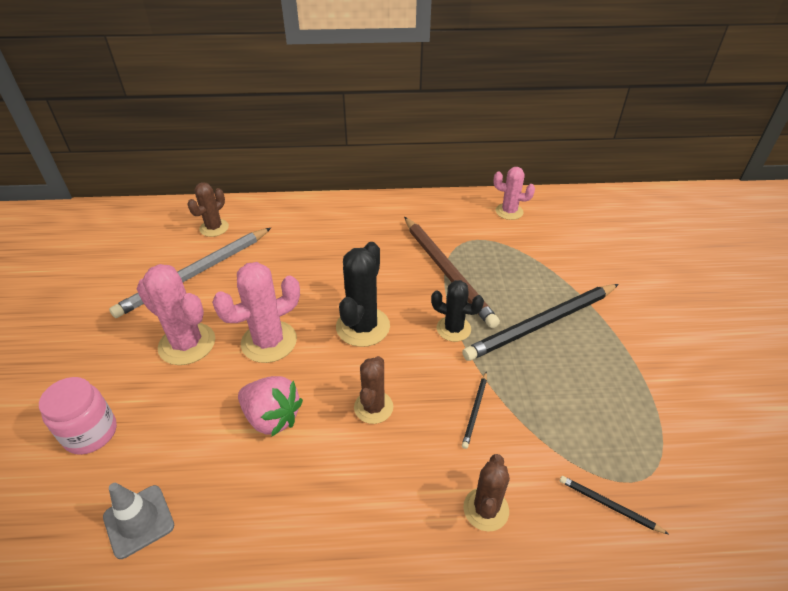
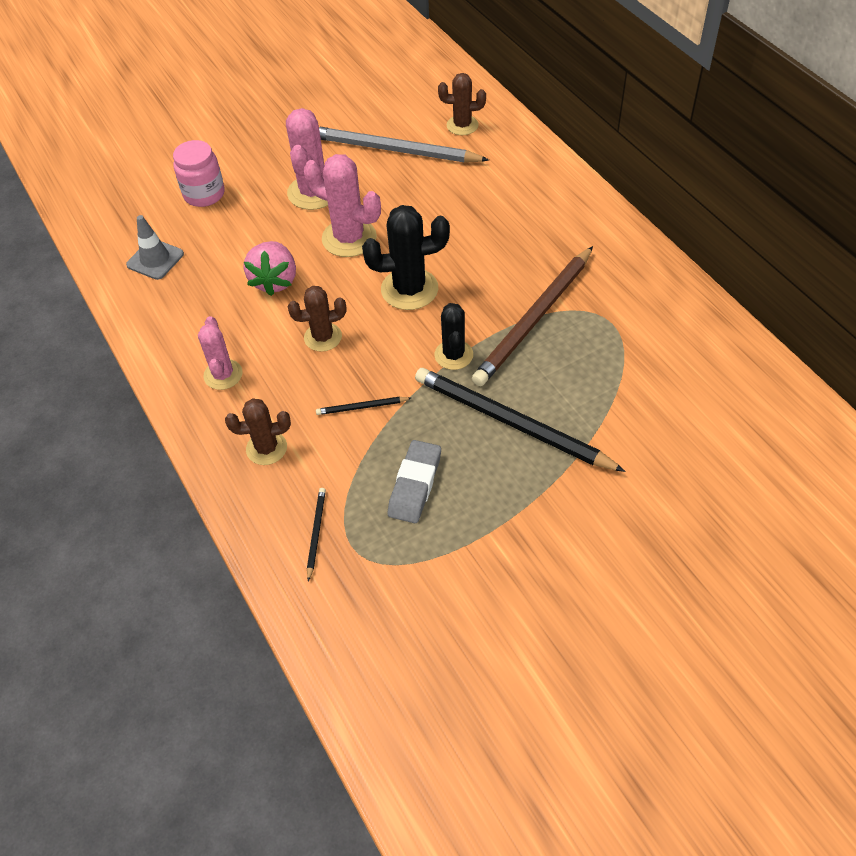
camera: 65 degrees right, 10 degrees up
pink cactus [493,167,535,220] -> pink cactus moved to [198,316,243,390]
none -> grey eraser [388,440,441,523]

